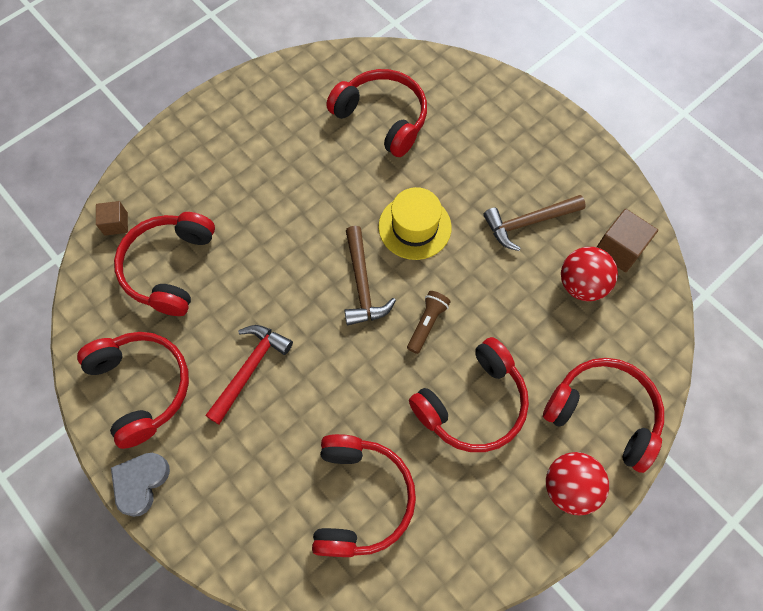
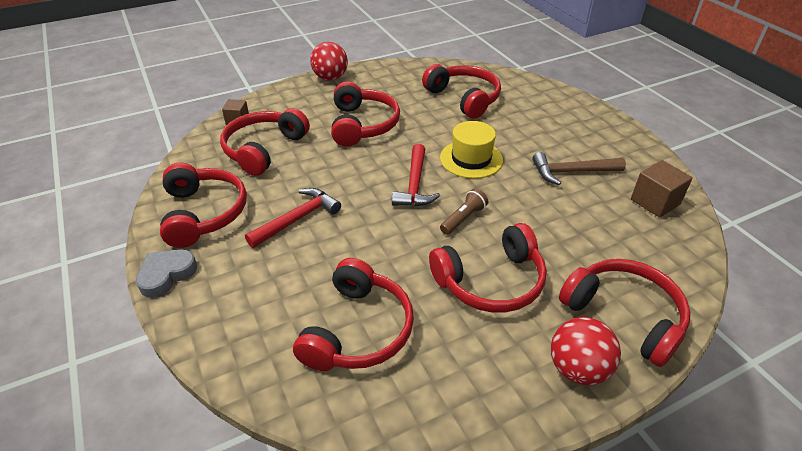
camera: 15 degrees right, 25 degrees down
brown hammer [344,226,396,325] -> red hammer [392,144,440,207]
red ball [561,247,618,301] -> red ball moved to [310,42,348,80]
none -> red headphones [331,81,400,147]

